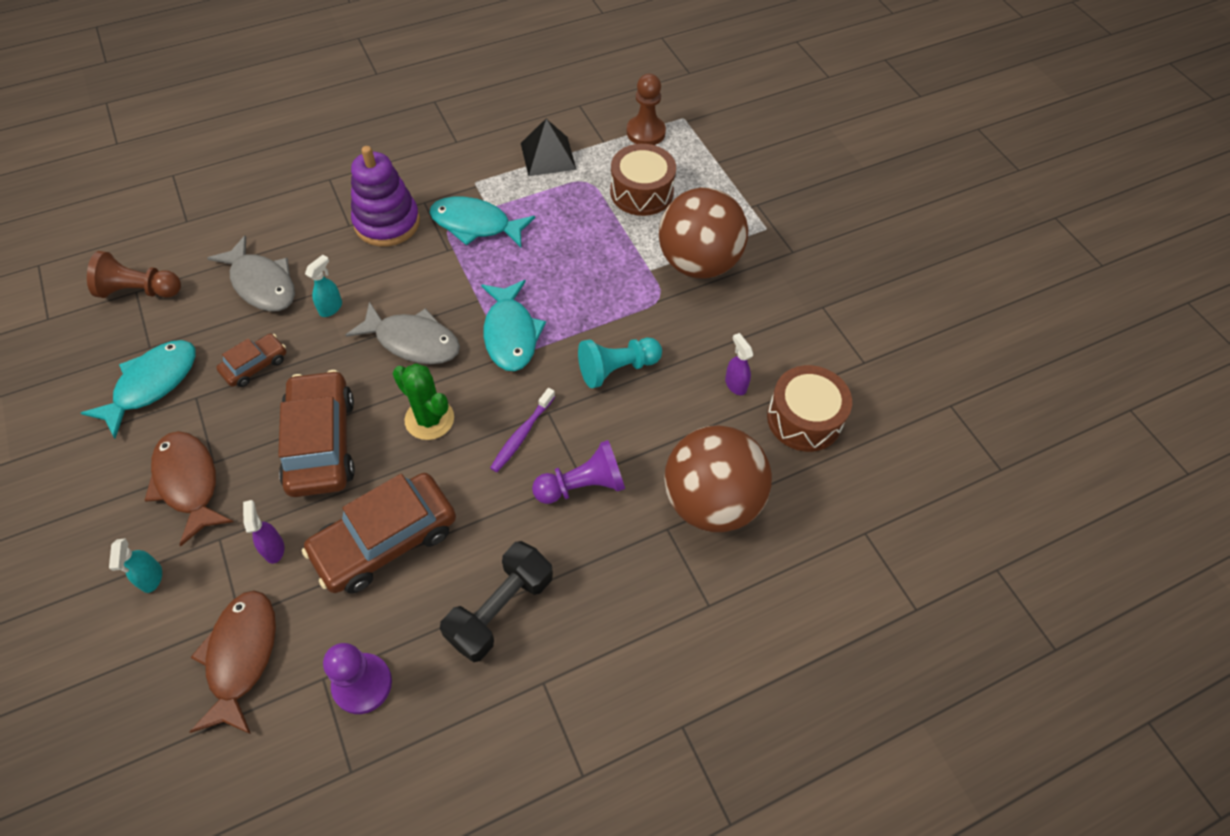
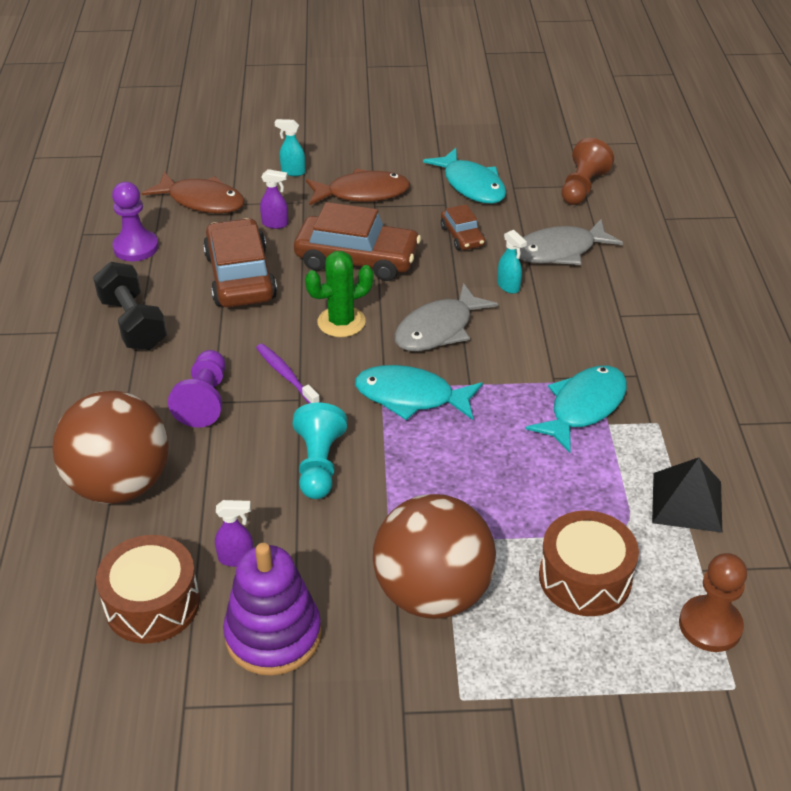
camera: 115 degrees right, 15 degrees down
purple stacking toy [351,146,420,246] -> purple stacking toy moved to [223,543,322,676]

